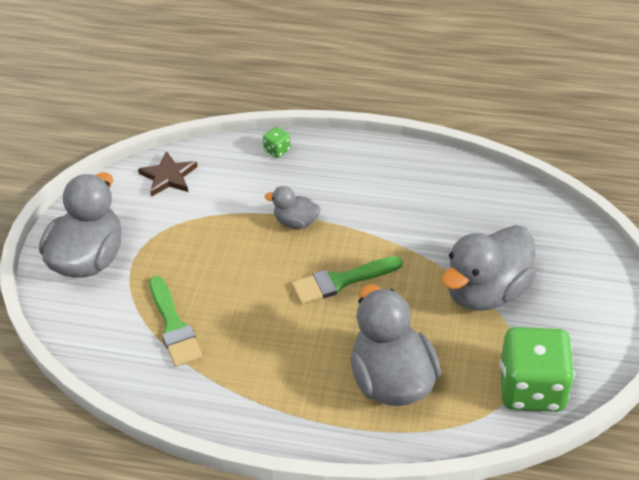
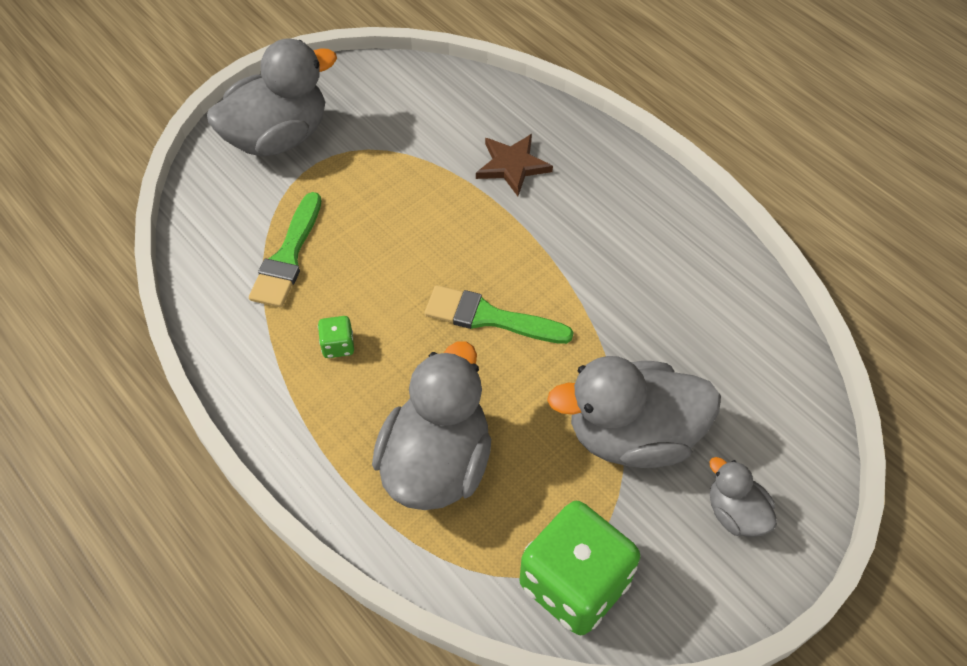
camera: 35 degrees right, 10 degrees up
brown star [138,151,198,197] -> brown star moved to [476,134,553,196]
green dice [263,127,291,158] -> green dice moved to [318,316,354,358]
grey duck [264,186,320,229] -> grey duck moved to [709,457,777,537]

